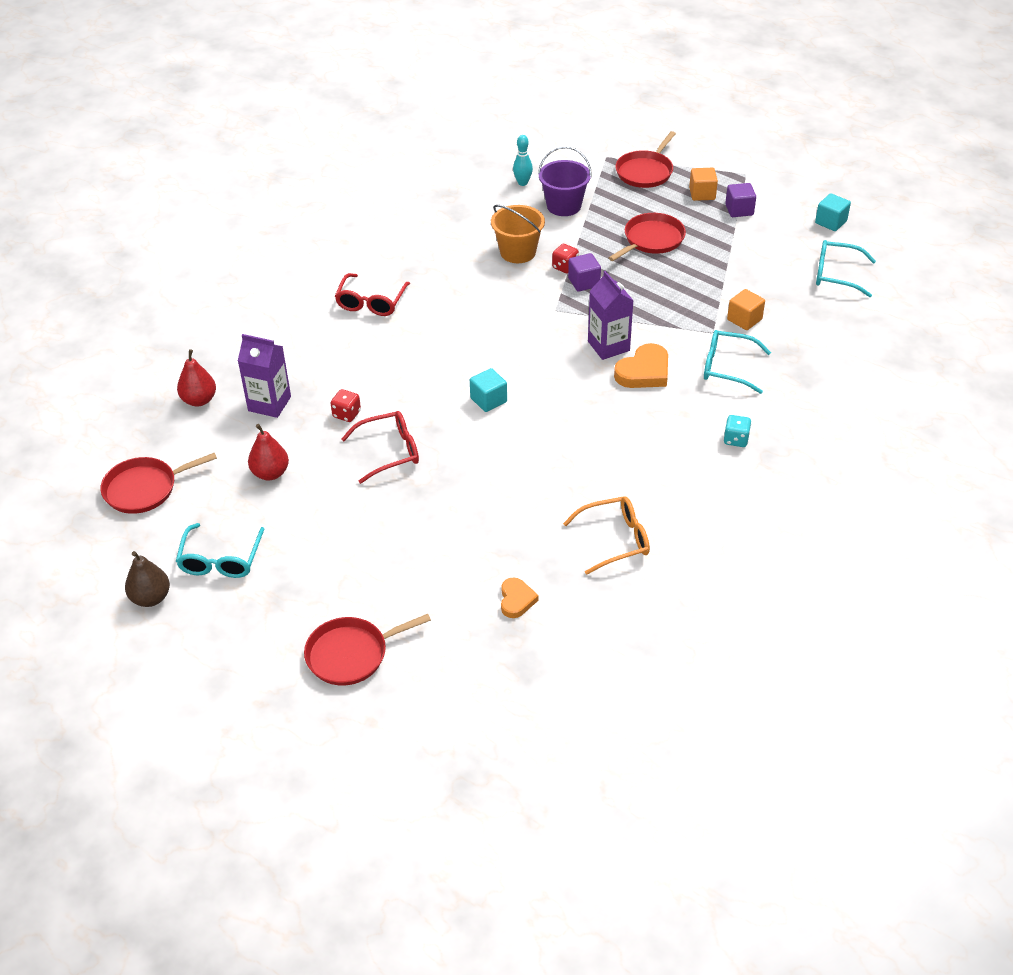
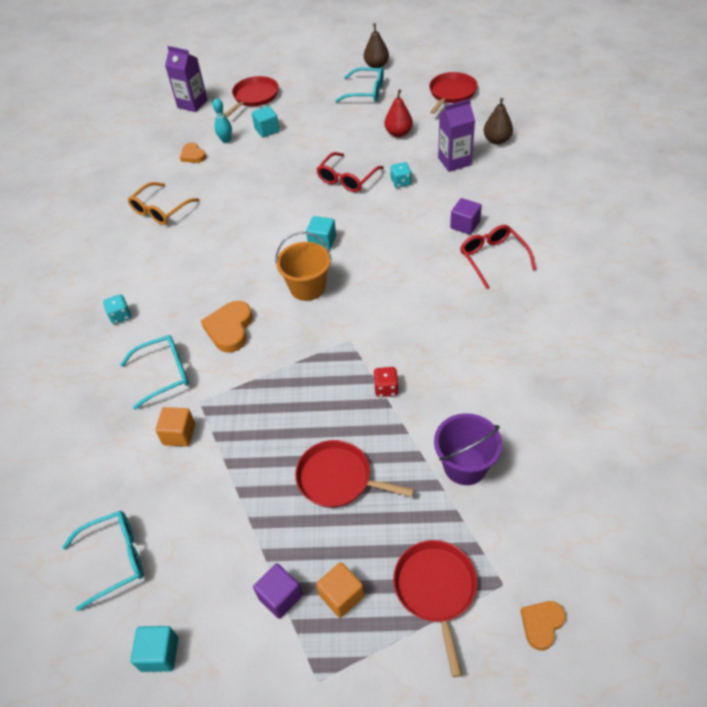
camera: 145 degrees right, 5 degrees up
turquoise glasses [176,523,264,578] -> turquoise glasses turned 135 degrees clockwise [335,67,384,102]
red pear [177,349,216,406] -> brown pear [483,98,513,145]
red dice [331,389,361,422] -> turquoise dice [390,162,412,188]
orange bucket [491,205,545,263] -> orange bucket moved to [275,232,332,301]
turquoise bowling pin [513,135,533,186] -> turquoise bowling pin moved to [213,98,232,143]
purple cube [568,253,601,292] -> purple cube moved to [450,198,482,235]
purple carton [588,271,634,360] -> purple carton moved to [165,46,208,112]
red pan [608,213,686,261] -> red pan turned 105 degrees clockwise [295,440,415,508]
none -> turquoise cube [252,106,280,138]
none -> orange heart [521,601,566,651]

